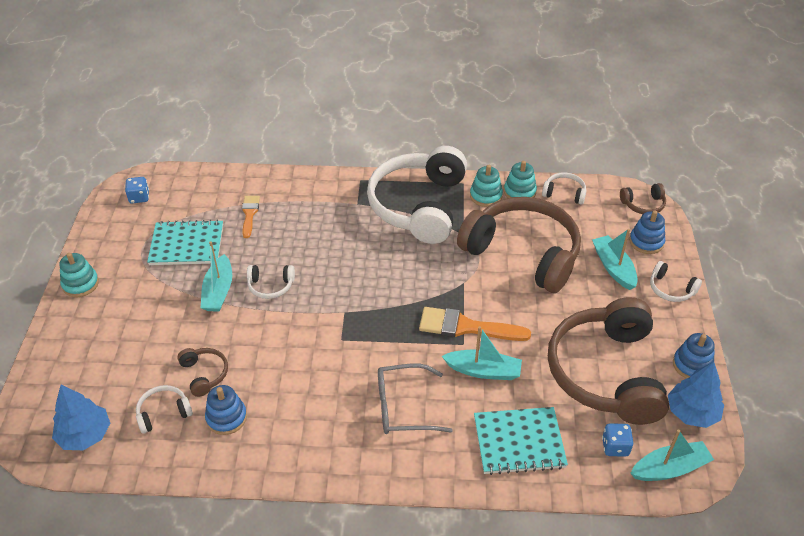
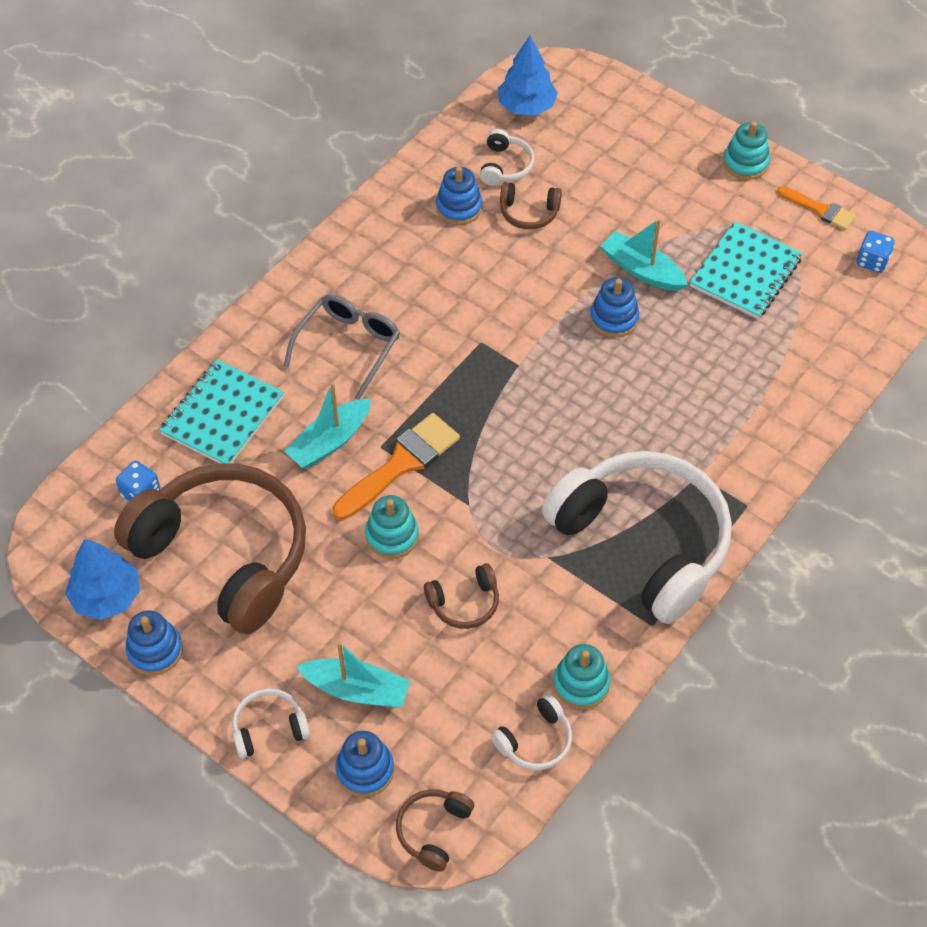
camera: 125 degrees right, 10 degrees up
orange brush [242,196,260,238] -> orange brush moved to [777,186,856,230]
white headphones [247,265,295,299] -> blue stacking toy [590,277,639,337]
brown headphones [457,197,581,293] -> brown headphones [424,563,499,629], size x0.40
turquoise stacking toy [470,165,503,207] -> turquoise stacking toy moved to [365,495,419,558]
turquoise boat [630,429,714,481] -> none

